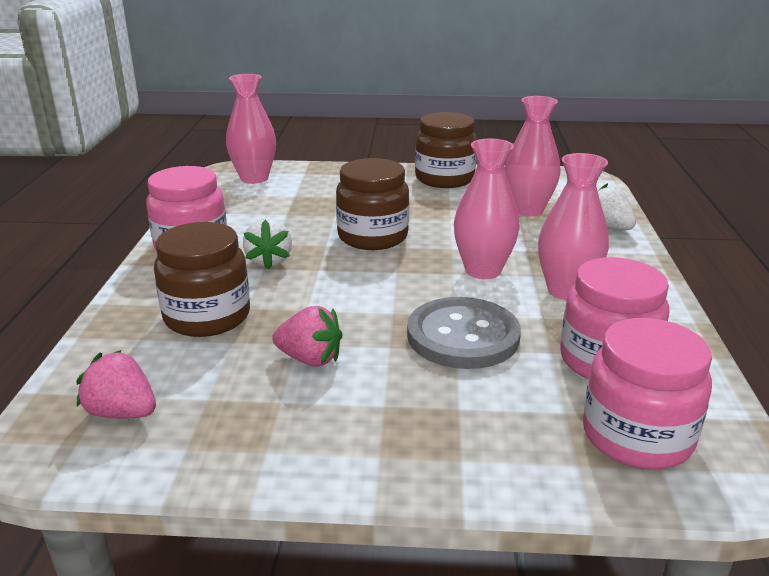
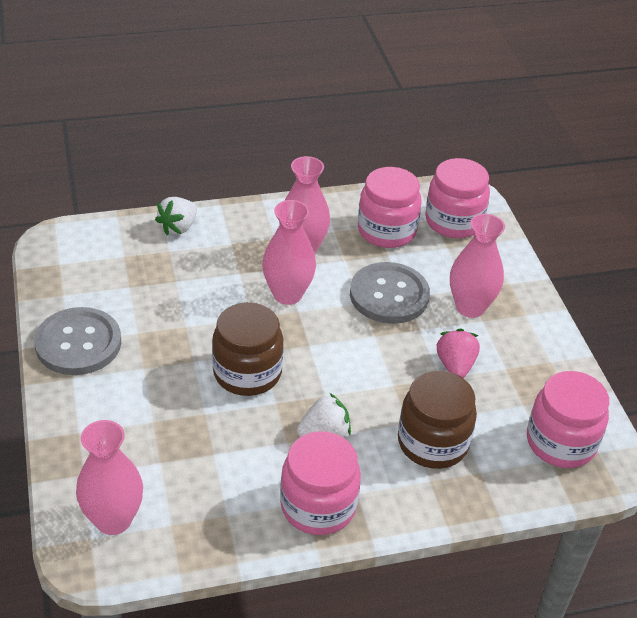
camera: 110 degrees left, 15 degrees up
pink strawberry [76,350,156,419] -> pink jar [527,371,609,468]
brown jar [415,112,477,188] -> grey button [34,307,121,375]
pink vase [505,96,561,217] -> pink vase moved to [450,214,505,318]

